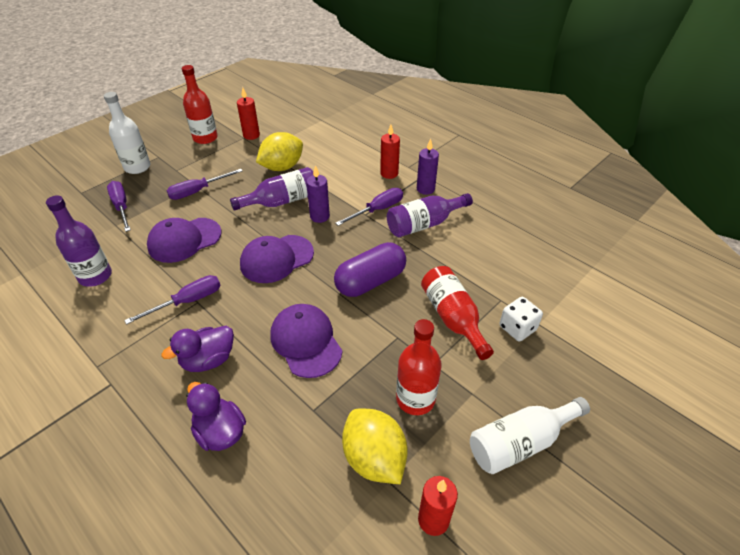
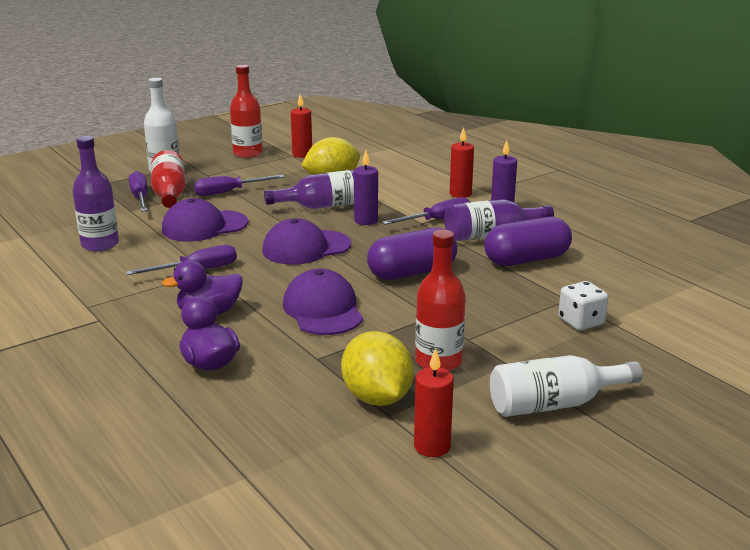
camera: 10 degrees right, 20 degrees down
red bottle [421,266,494,360] -> red bottle moved to [151,150,186,208]
none -> purple capsule [484,217,572,266]

